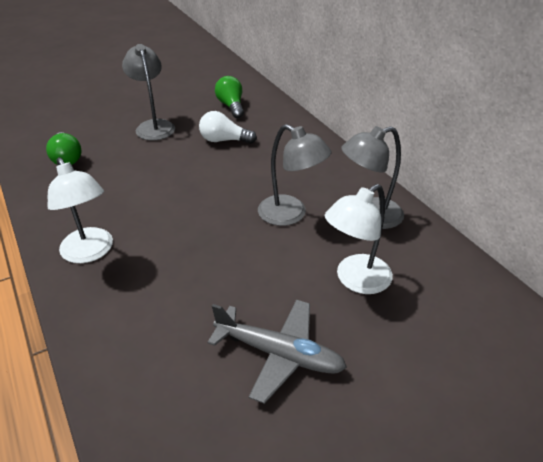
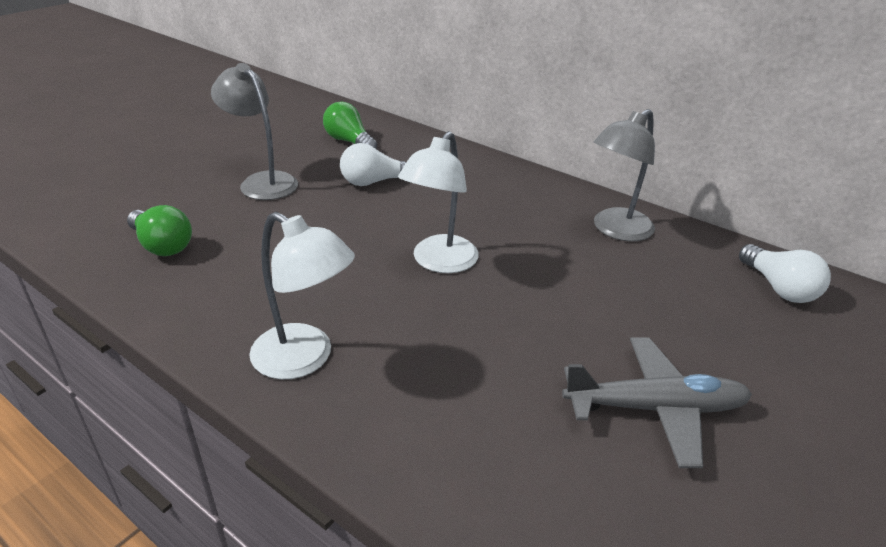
camera: 25 degrees left, 5 degrees down
grey lamp [258,124,332,226] -> none
white lamp [325,184,393,294] -> white lamp moved to [398,131,479,273]
none -> white light bulb [739,244,831,303]

